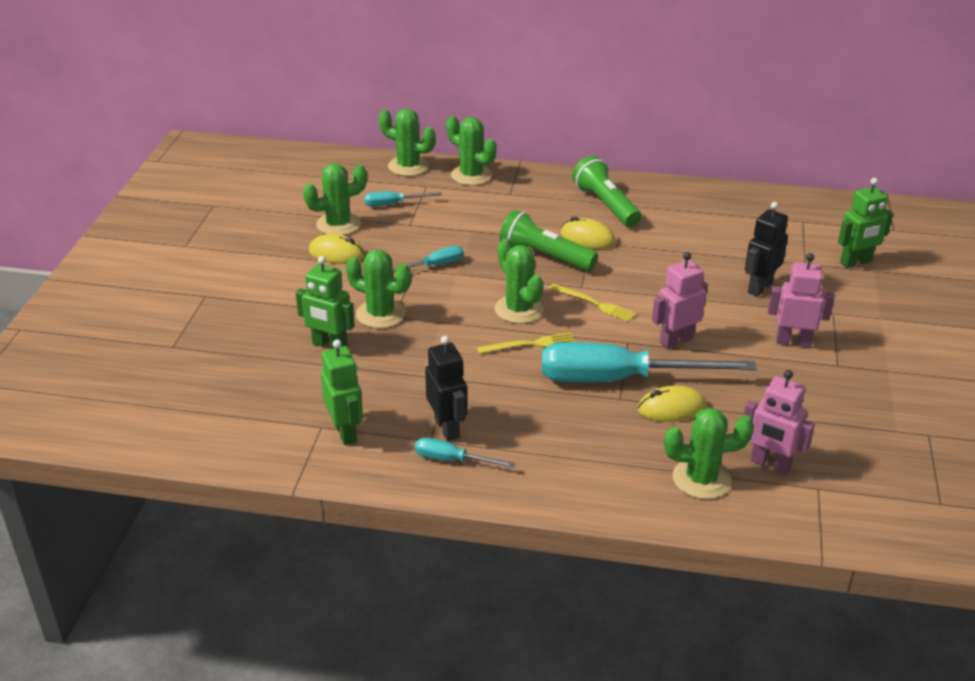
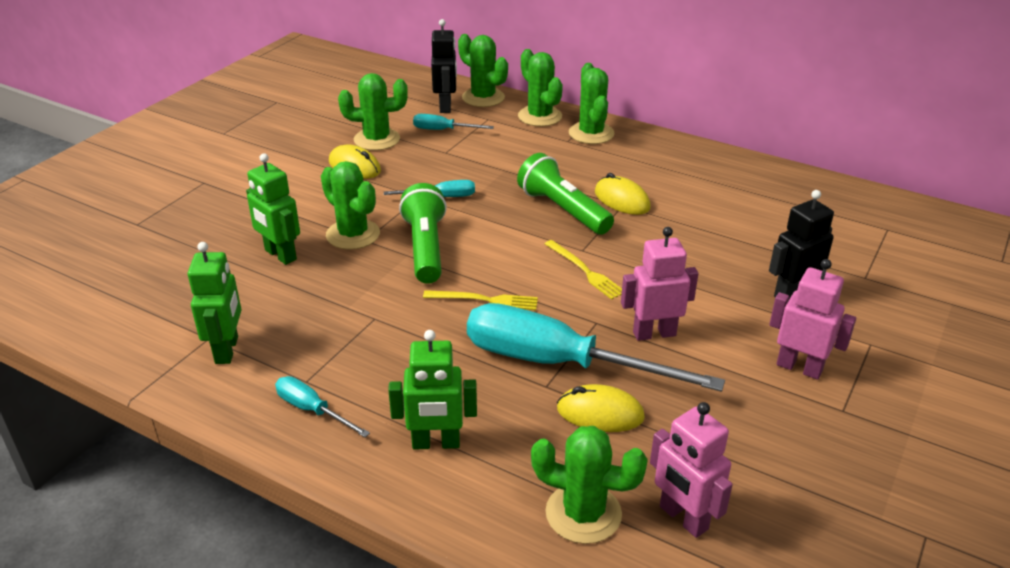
camera: 20 degrees right, 0 degrees up
black robot [425,336,467,441] -> black robot moved to [431,19,457,113]
green cactus [495,238,544,324] -> green cactus moved to [569,63,614,144]
green flashlight [572,156,641,227] -> green flashlight moved to [399,183,447,284]
green robot [838,178,893,268] -> green robot moved to [388,330,477,450]

